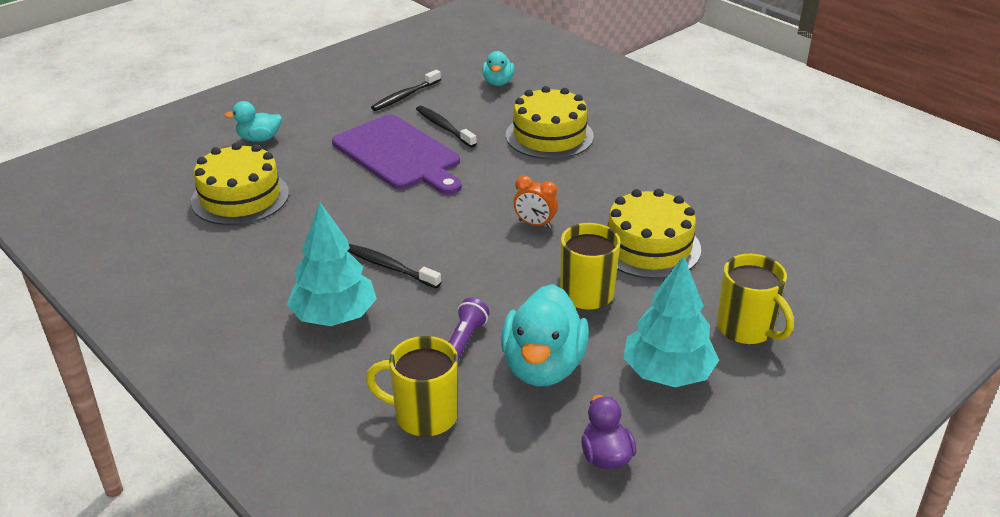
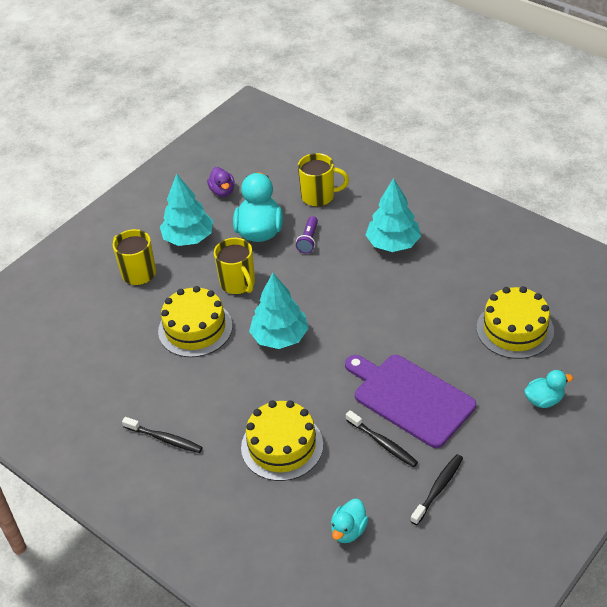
camera: 175 degrees right, 10 degrees up
black toothbrush [348,244,441,288] -> black toothbrush moved to [122,417,203,453]
turquoise duck [482,51,514,86] -> turquoise duck turned 150 degrees counterclockwise [331,499,369,543]
orange clock [513,176,558,228] -> turquoise tree [249,273,309,349]

